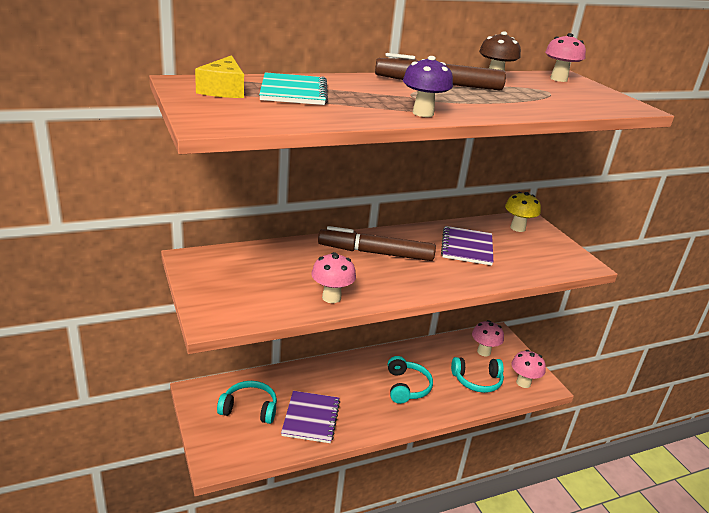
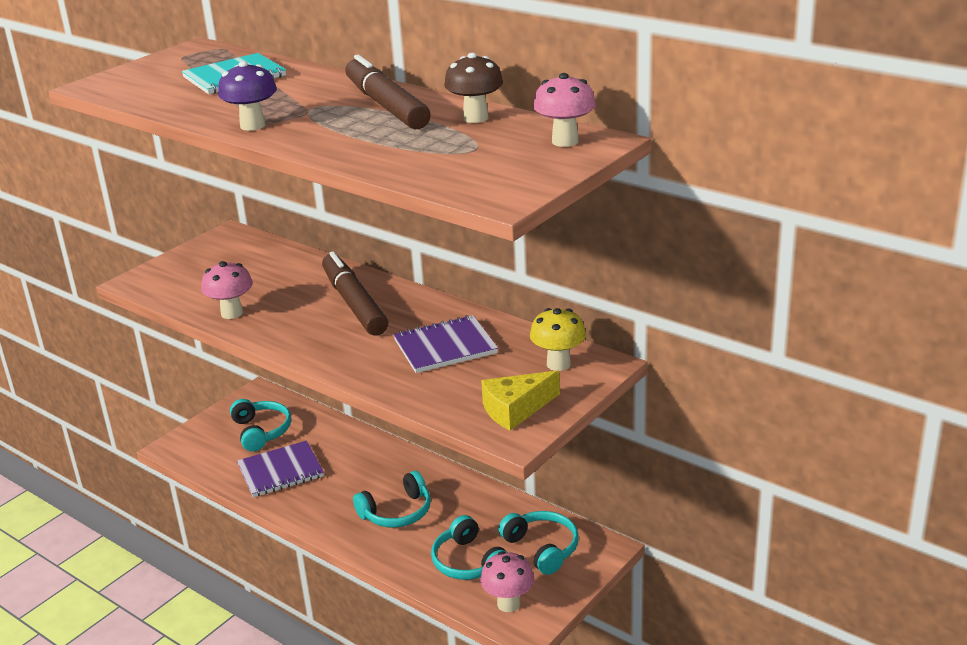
camera: 65 degrees right, 0 degrees up
yellow cheese [195,55,244,98] -> yellow cheese moved to [481,370,560,431]
pink mushroom [472,320,504,356] -> turquoise headphones [498,511,579,575]

